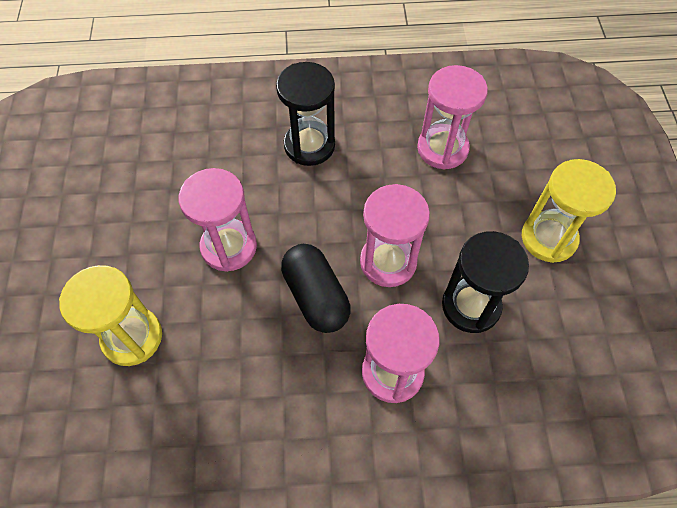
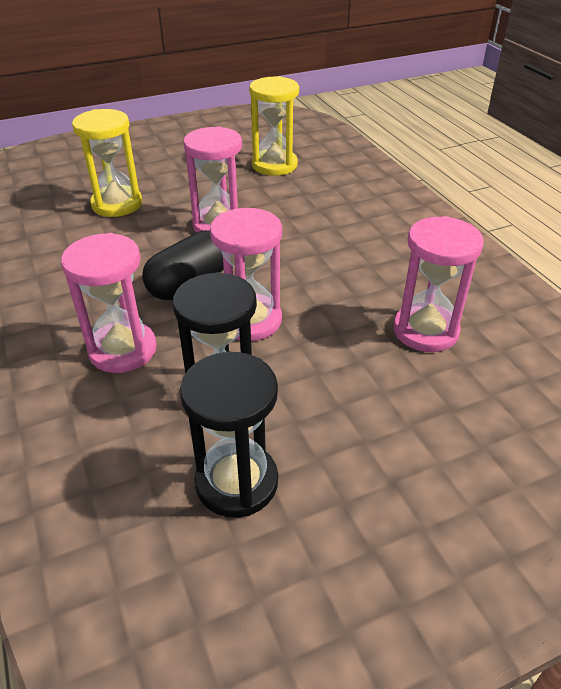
camera: 70 degrees right, 20 degrees down
black hourglass [276,62,335,166] -> black hourglass moved to [180,352,278,518]
yellow hourglass [522,159,616,263] -> yellow hourglass moved to [249,76,299,176]

